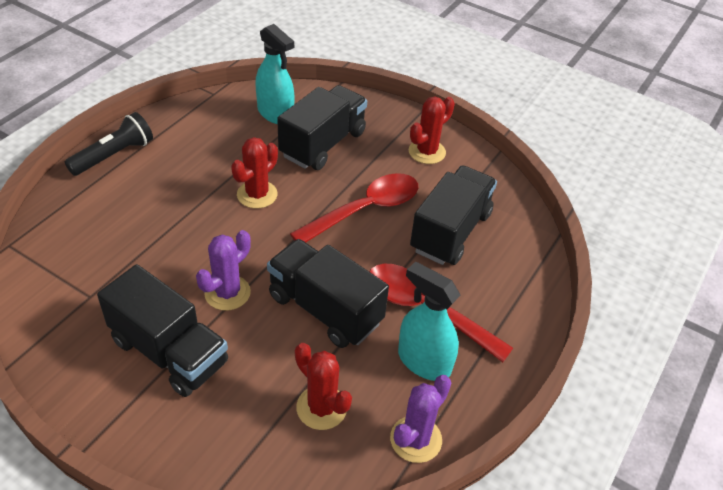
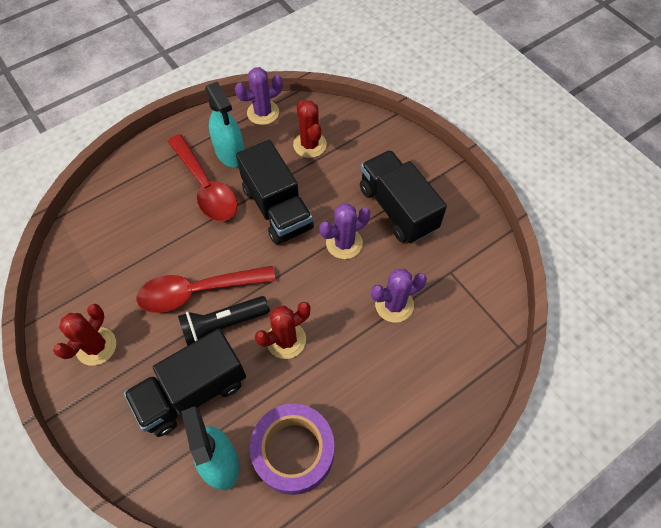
camera: 155 degrees left, 15 degrees up
black flashlight [65,112,153,176] -> black flashlight moved to [178,296,270,346]
red cactus [409,96,455,164] -> red cactus turned 45 degrees counterclockwise [53,304,116,366]
black truck [410,166,497,265] -> none
none -> purple tape [250,404,334,495]
none -> purple cactus [371,269,427,323]

